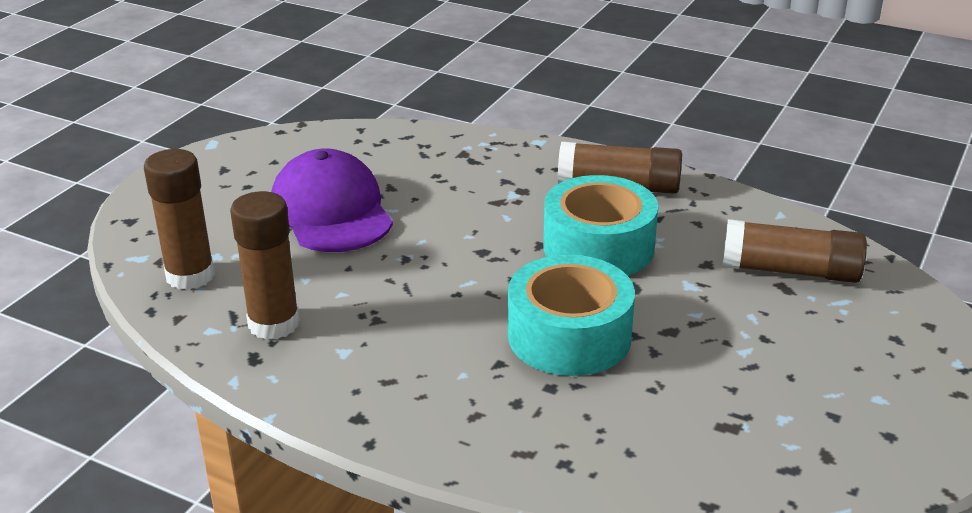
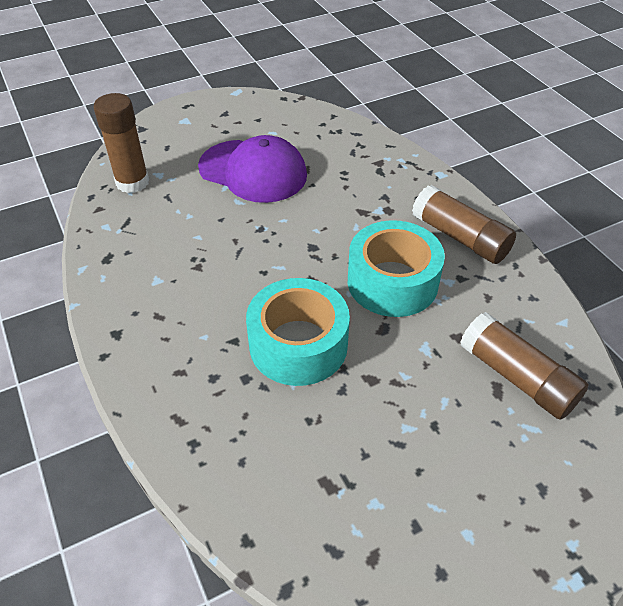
camera: 35 degrees right, 15 degrees up
brown glue stick [230,191,300,340] -> none
purple cap [271,148,393,252] -> purple cap turned 105 degrees clockwise [198,135,307,203]

